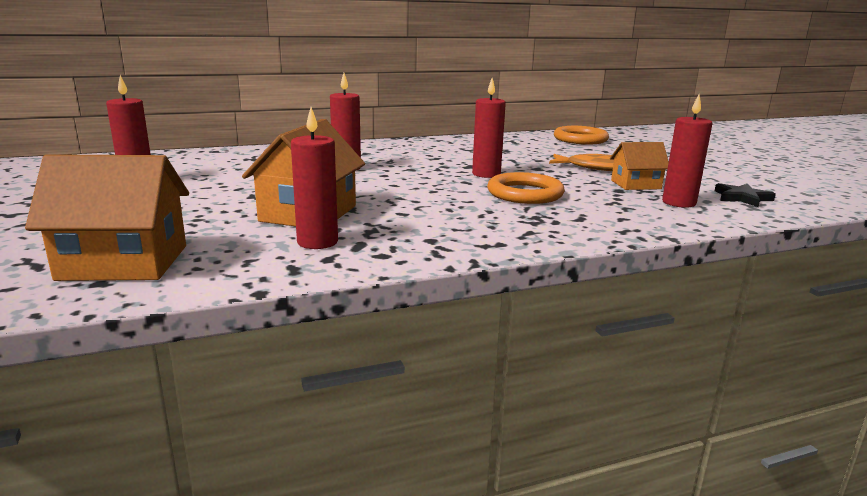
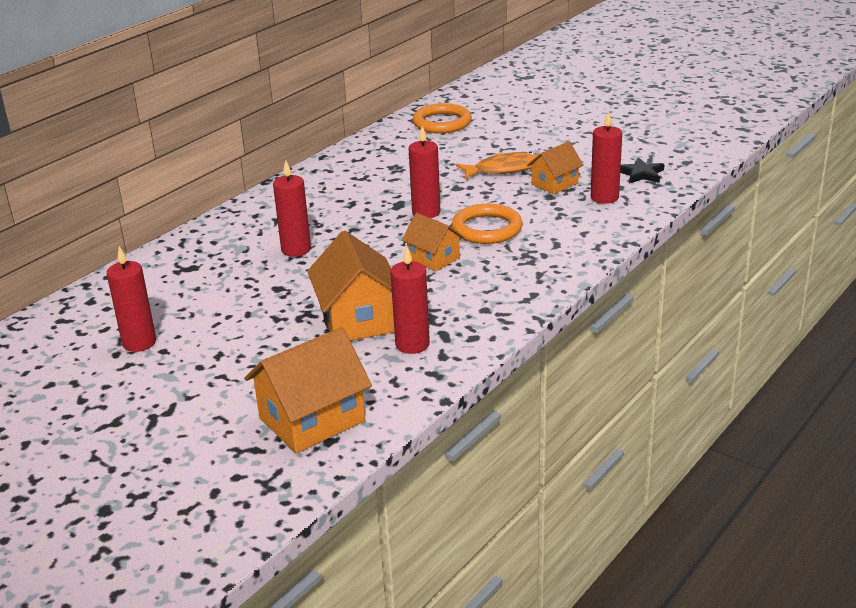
camera: 30 degrees left, 10 degrees up
none -> orange house [402,213,464,271]

